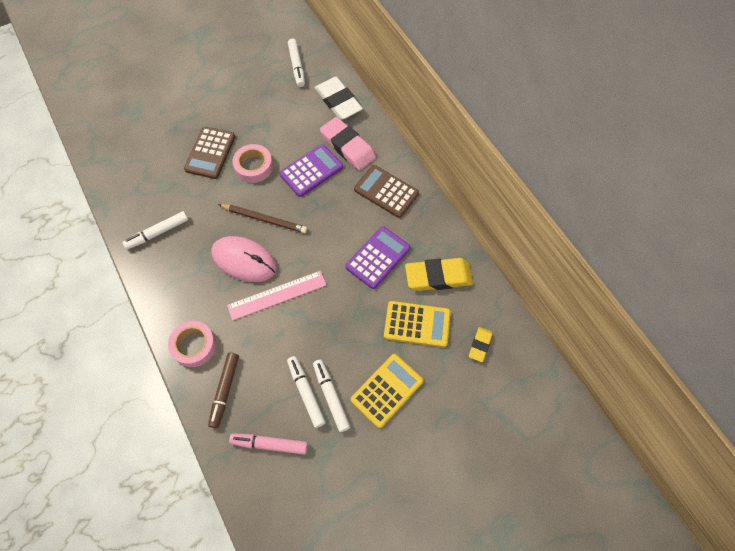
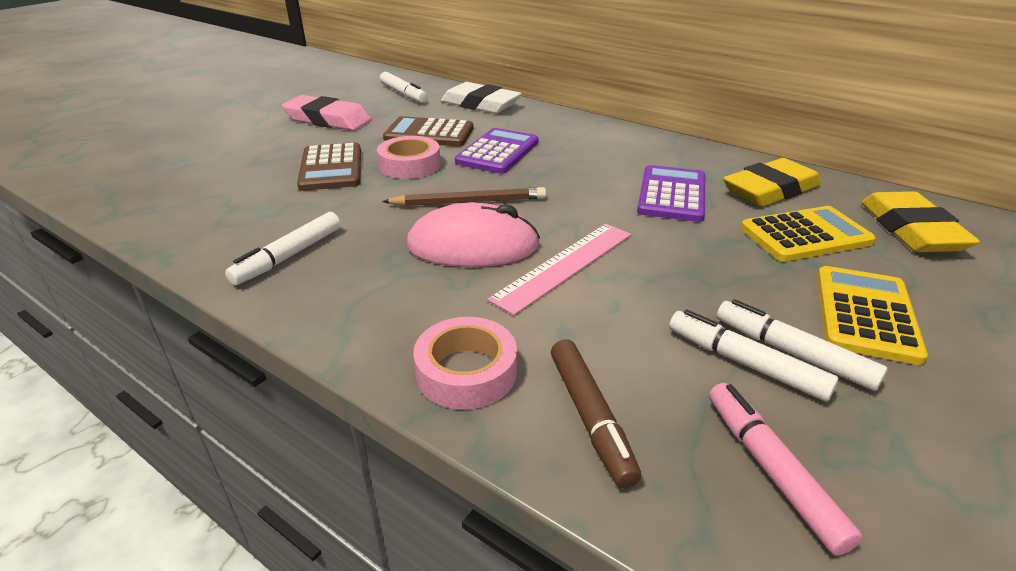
camera: 25 degrees left, 30 degrees down
pink marker [229,433,308,455] -> pink marker turned 90 degrees clockwise [709,383,863,556]
pink eraser [320,117,376,171] -> pink eraser moved to [282,95,371,131]
brown calculator [354,165,419,218] -> brown calculator moved to [383,116,473,146]
yellow eraser [469,327,493,362] -> yellow eraser [861,191,980,252], size x1.90

